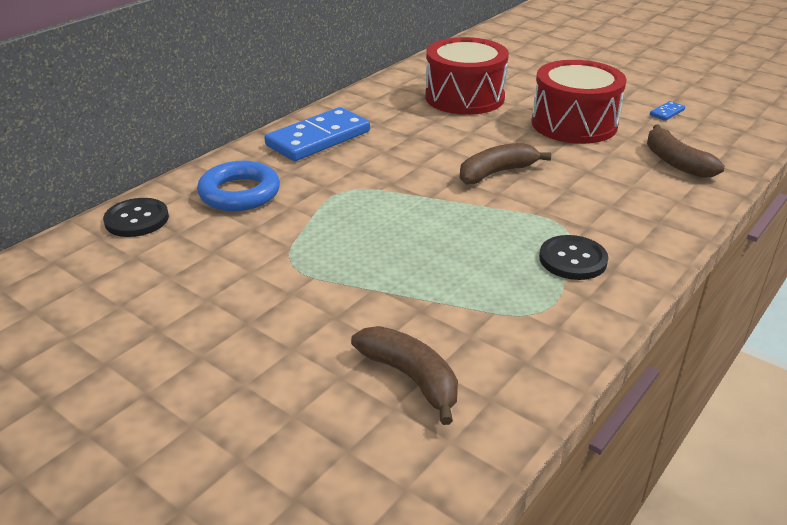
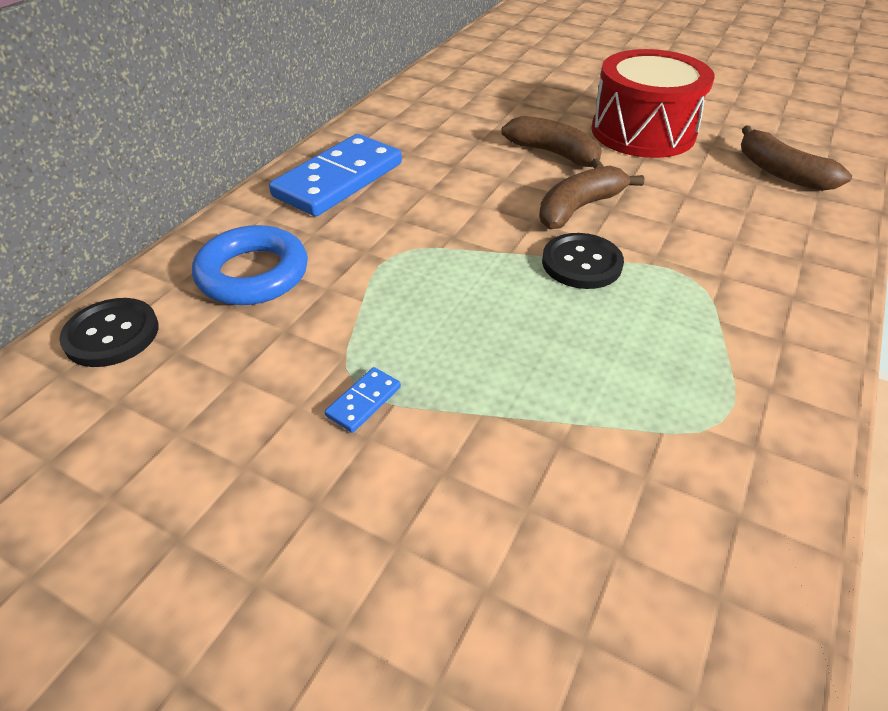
camera: 10 degrees left, 10 degrees up
brown banana [351,326,458,425] -> brown banana moved to [501,116,604,168]
red drum [425,37,509,115] -> none
black button [539,235,608,280] -> black button moved to [542,233,624,289]
blue domino [650,101,685,121] -> blue domino moved to [325,367,401,433]

